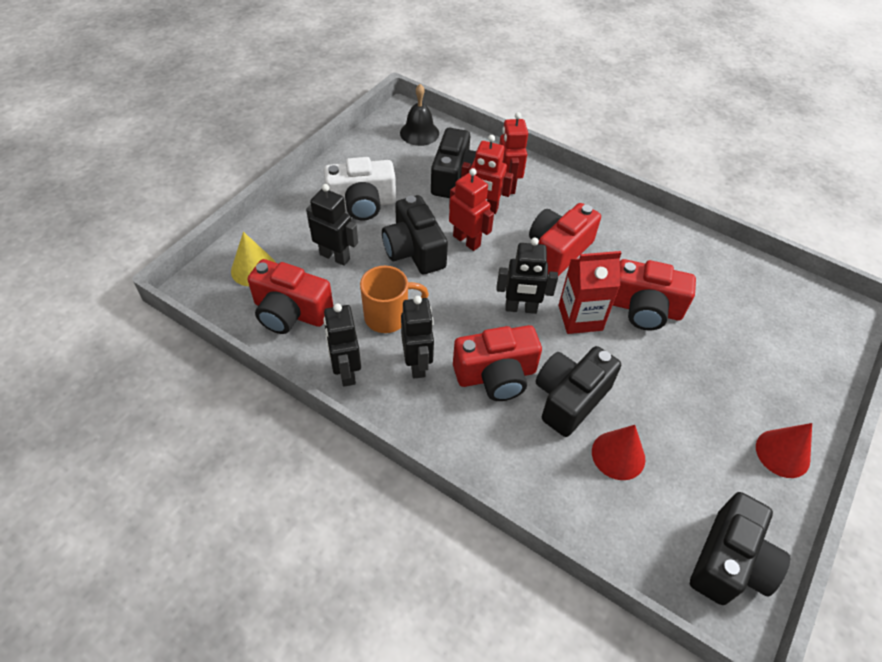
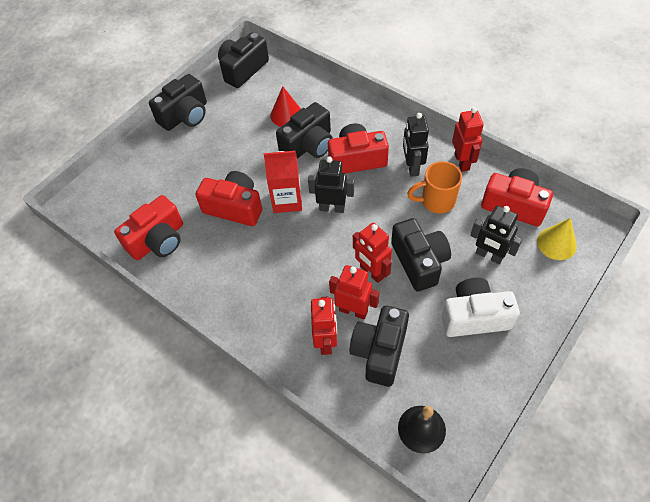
camera: 170 degrees left, 5 degrees up
black robot [323,303,361,387] -> red robot [452,107,484,172]
red camera [529,203,601,276] -> red camera moved to [114,195,183,260]
red cone [756,423,812,478] -> black camera [149,74,207,131]

